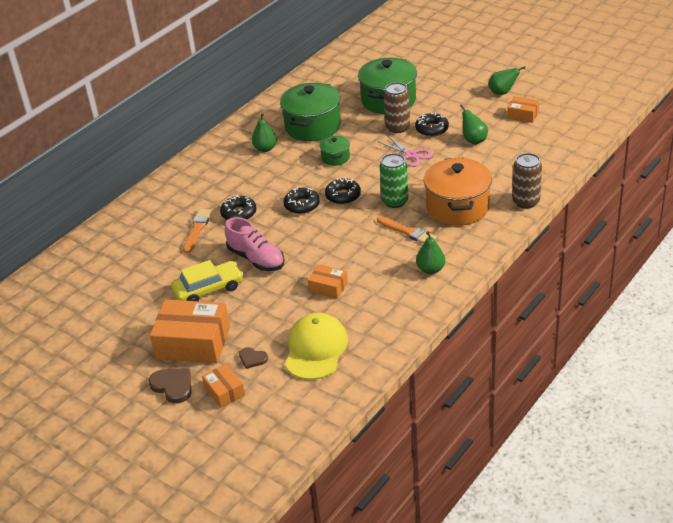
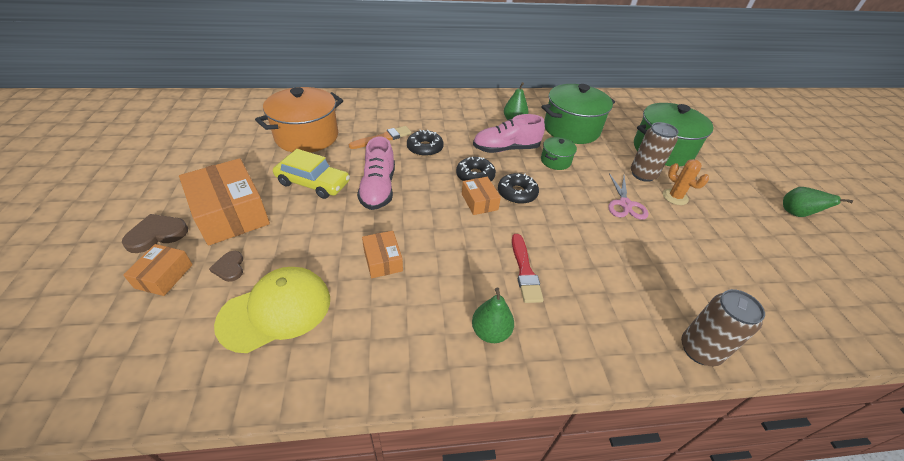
camera: 40 degrees right, 5 degrees up
brown heart [148,368,192,404] -> brown heart turned 120 degrees counterclockwise [122,214,188,253]
orange brush [377,216,436,244] -> red brush [512,234,544,303]
green can [380,153,409,208] -> none
black donut [415,113,449,137] -> orange cactus [663,159,709,205]
orange pot [424,158,492,226] -> orange pot moved to [255,87,343,153]
green pear [460,104,488,144] -> none
orange box [507,96,539,123] -> orange box moved to [462,177,501,215]
none -> pink shoe [473,114,545,153]

